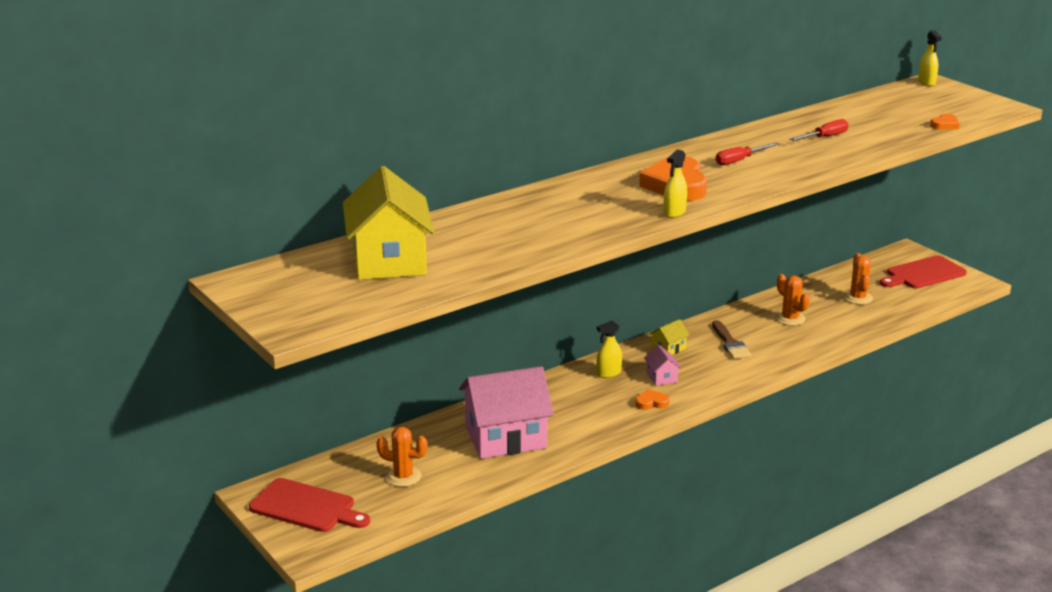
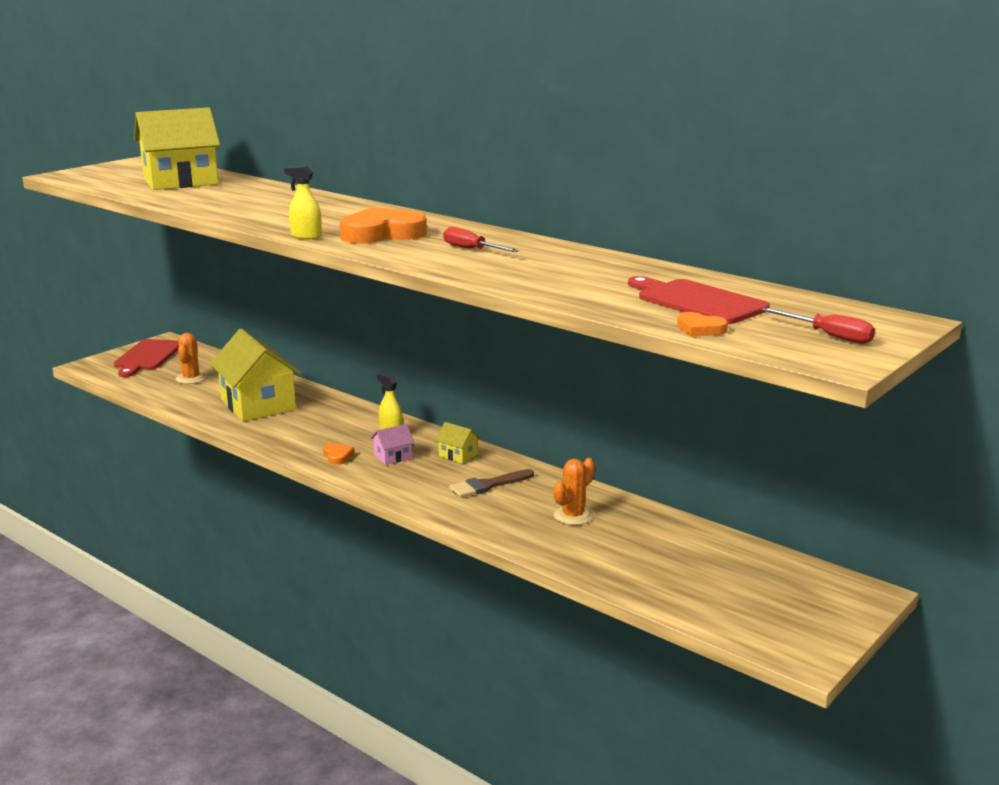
camera: 75 degrees right, 5 degrees down
pink house [459,366,554,459] -> yellow house [210,329,301,421]
red screwdriver [789,119,849,141] -> red screwdriver moved to [761,308,875,343]
orange cactus [843,253,873,305] -> none
red cutting board [880,255,967,289] -> red cutting board moved to [628,276,770,324]
yellow spray bottle [918,30,942,86] -> none

